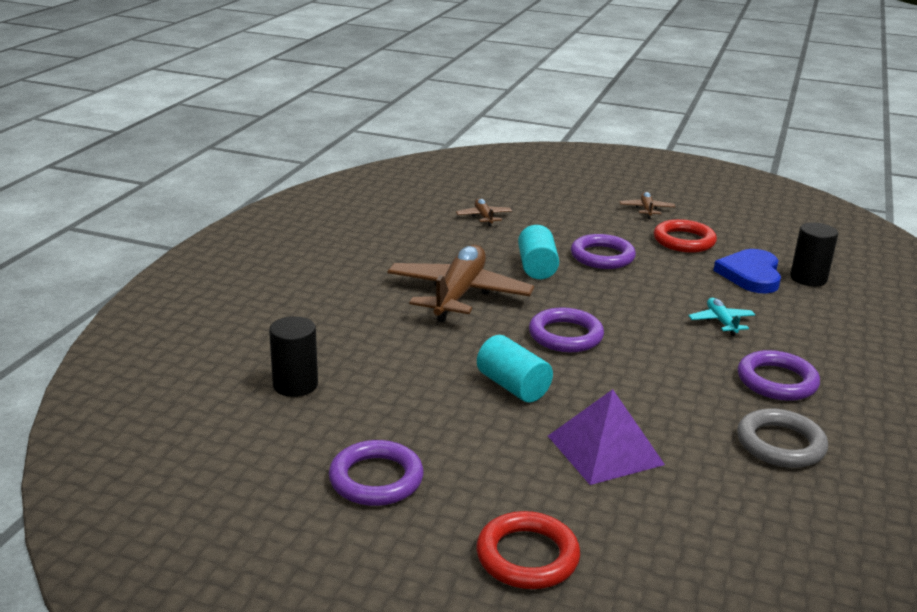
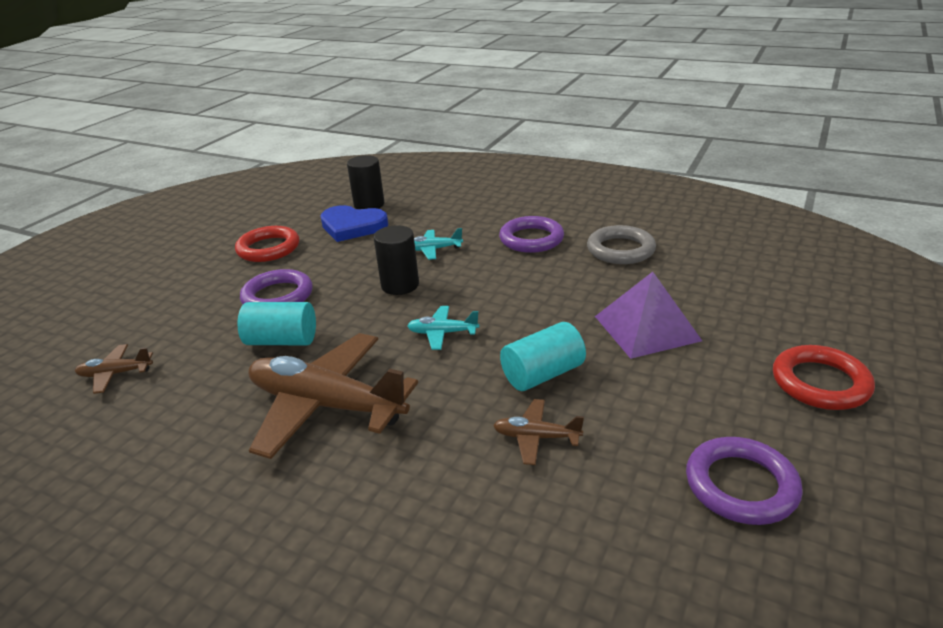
camera: 80 degrees left, 5 degrees up
black cylinder [269,316,318,397] -> black cylinder moved to [373,225,419,295]
purple ring [529,308,604,352] -> turquoise plane [407,306,479,350]
brown plane [620,192,675,219] -> brown plane moved to [493,399,584,465]

